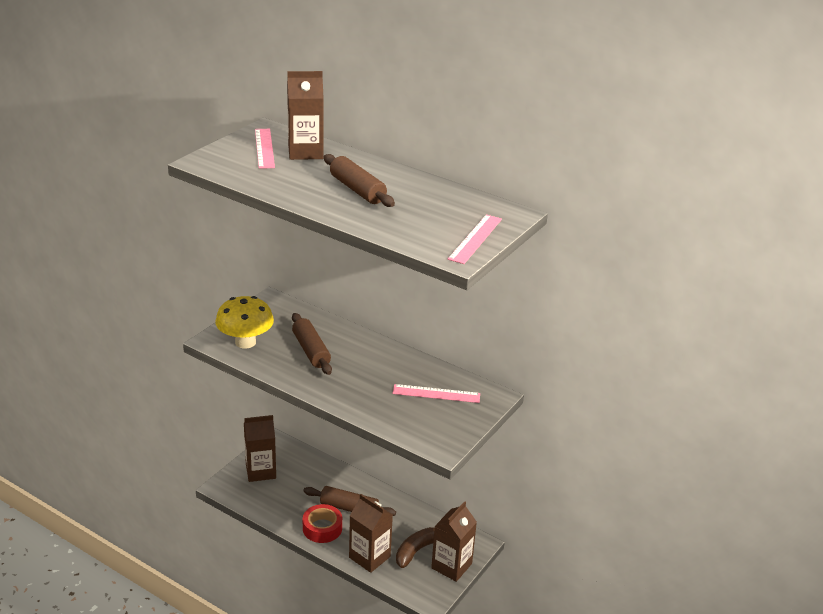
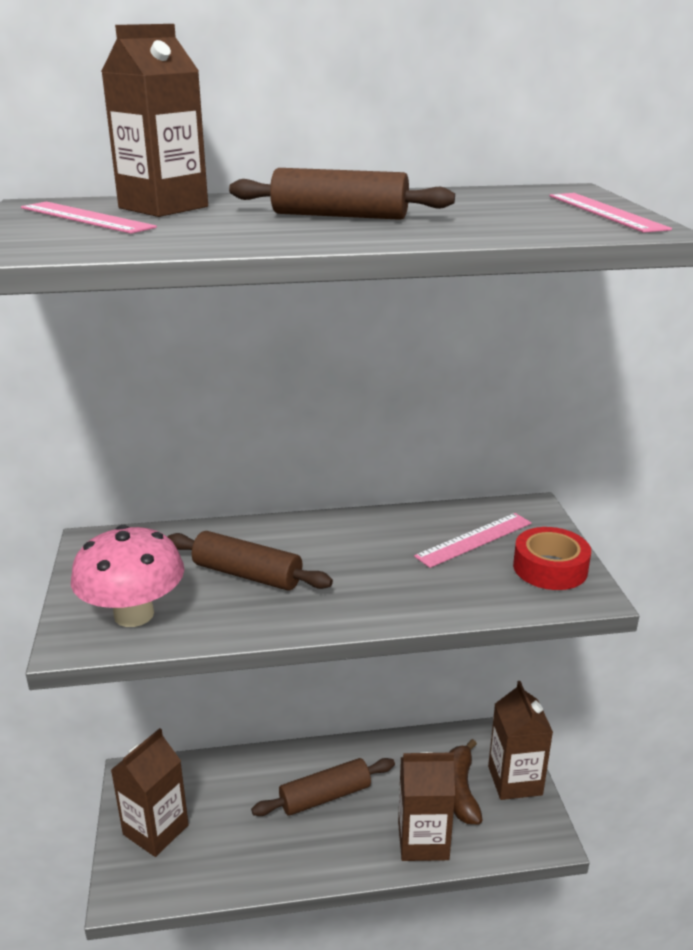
camera: 40 degrees left, 5 degrees down
yellow mushroom [215,296,274,348] -> pink mushroom [71,525,184,627]
red tape [303,504,342,543] -> red tape moved to [513,527,591,590]

